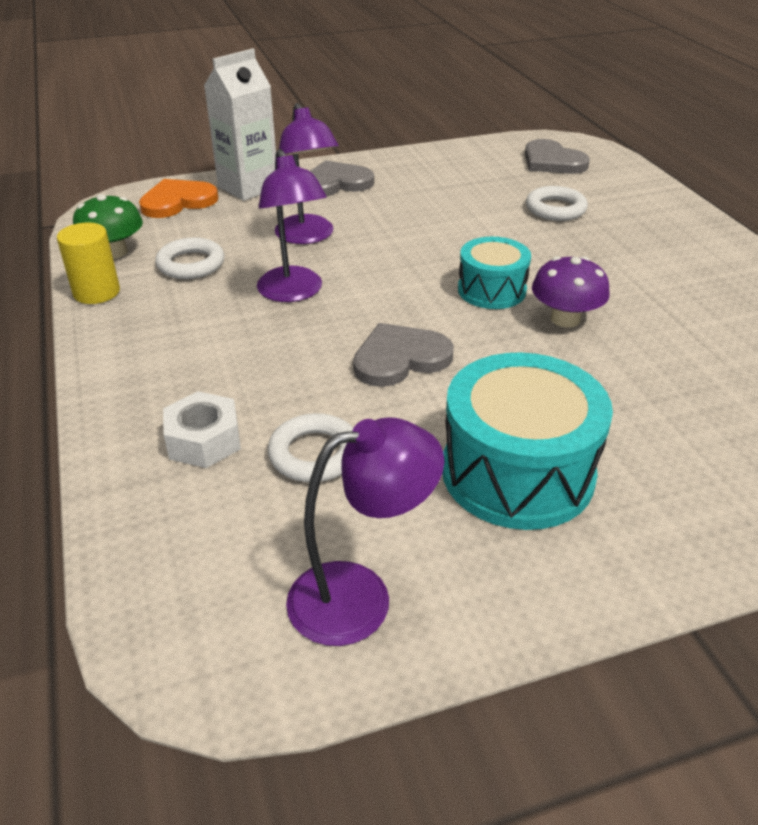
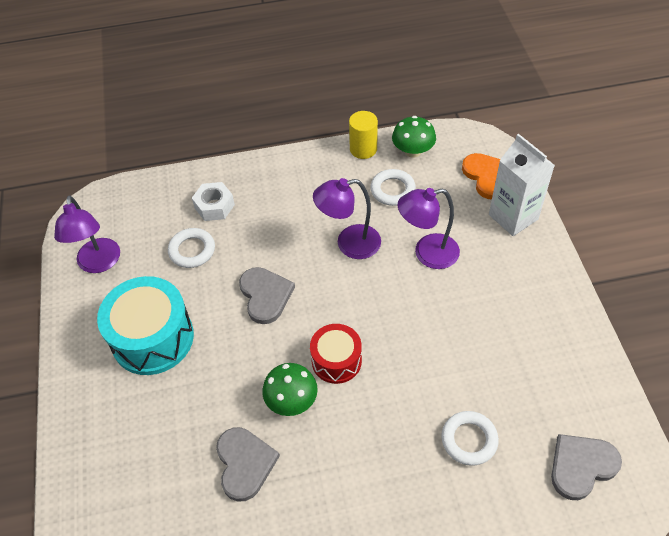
camera: 100 degrees right, 15 degrees up
grey heart [310,160,374,196] -> grey heart moved to [216,427,280,502]
turquoise drum [458,237,531,309] -> red drum [310,324,362,384]
purple mushroom [532,256,610,328] -> green mushroom [262,363,318,416]

